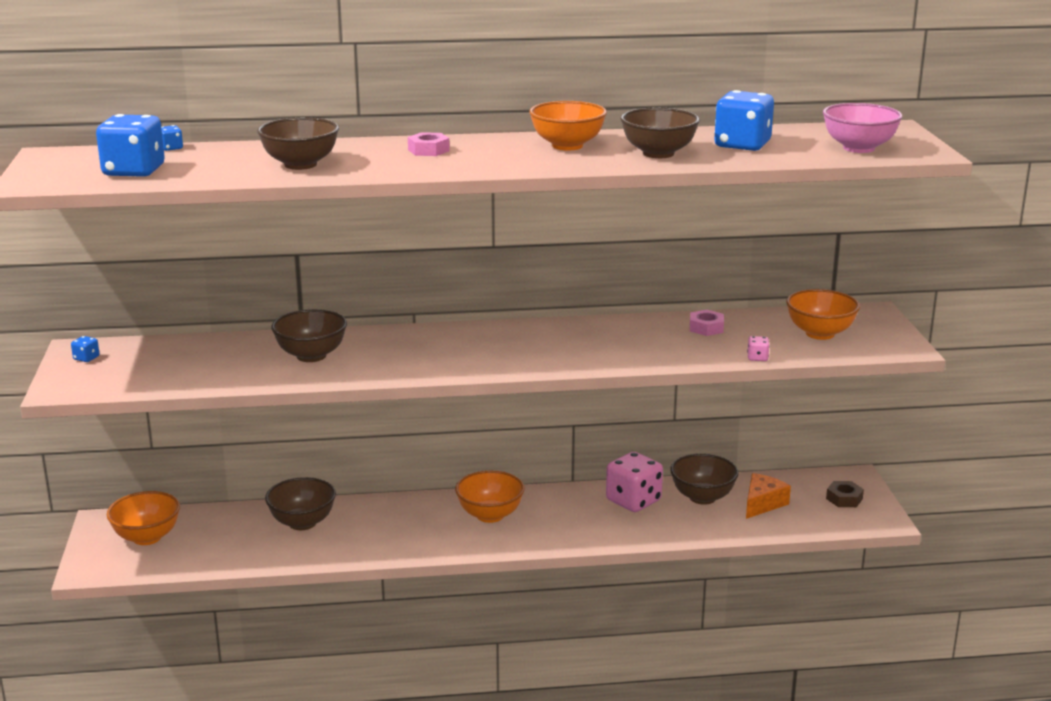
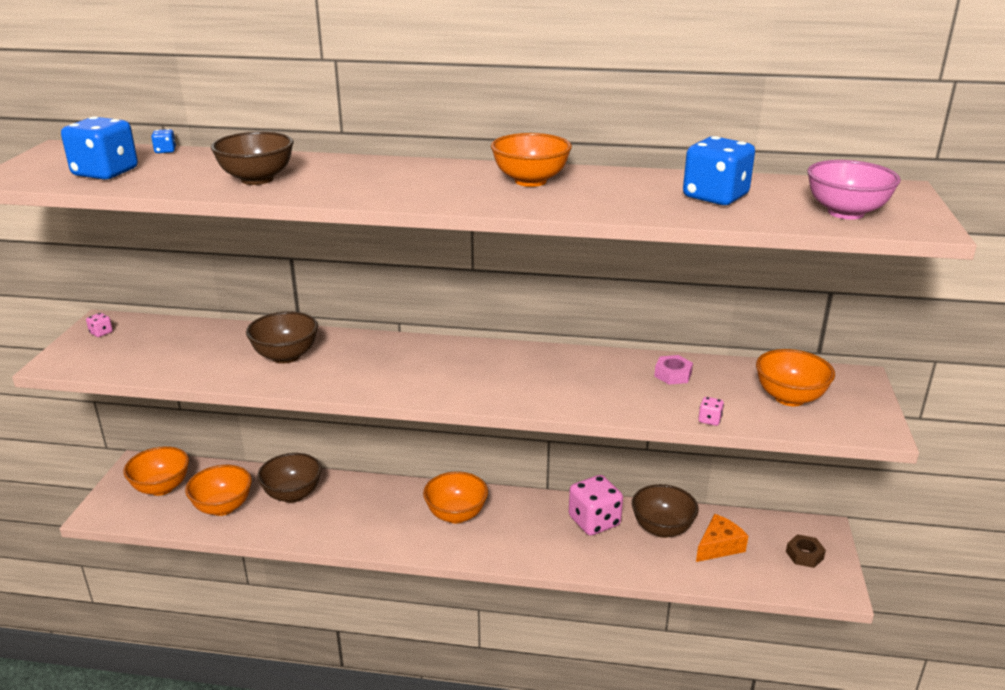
camera: 15 degrees right, 5 degrees up
blue dice [71,336,100,362] -> pink dice [86,313,113,337]
pink nut [408,132,450,156] -> none
brown bowl [620,108,700,158] -> none
none -> orange bowl [185,465,252,516]

